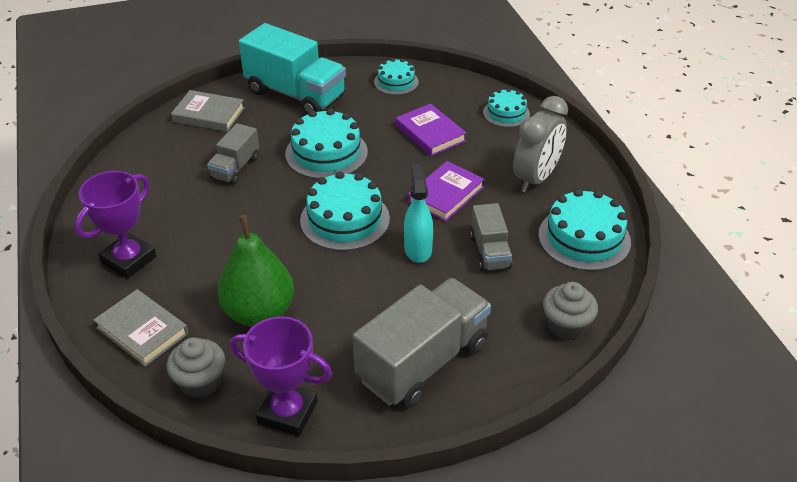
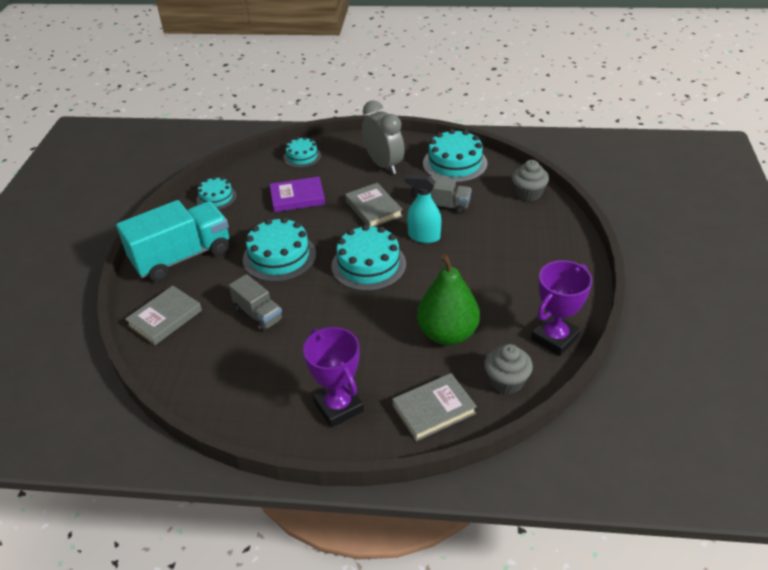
camera: 65 degrees left, 0 degrees up
grey truck [353,278,491,408] -> none
purple book [408,161,485,222] -> grey book [345,183,403,227]

